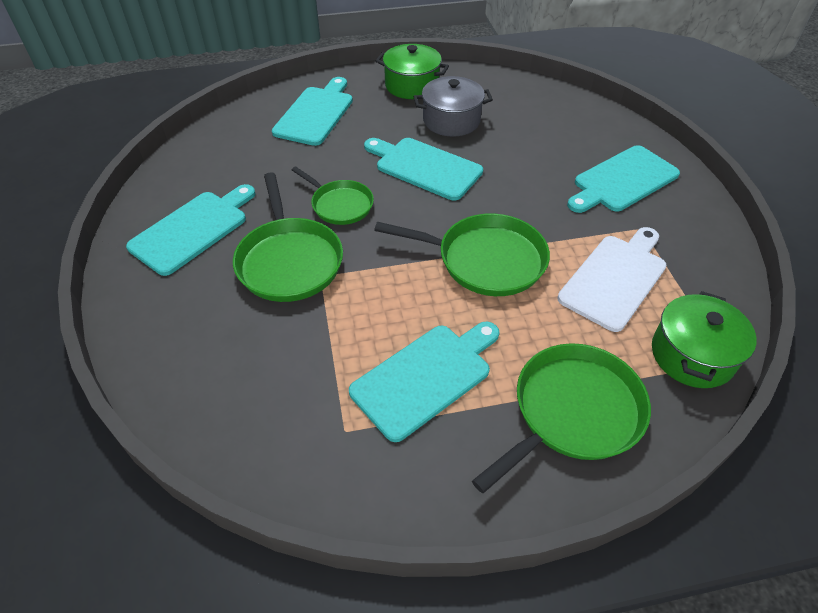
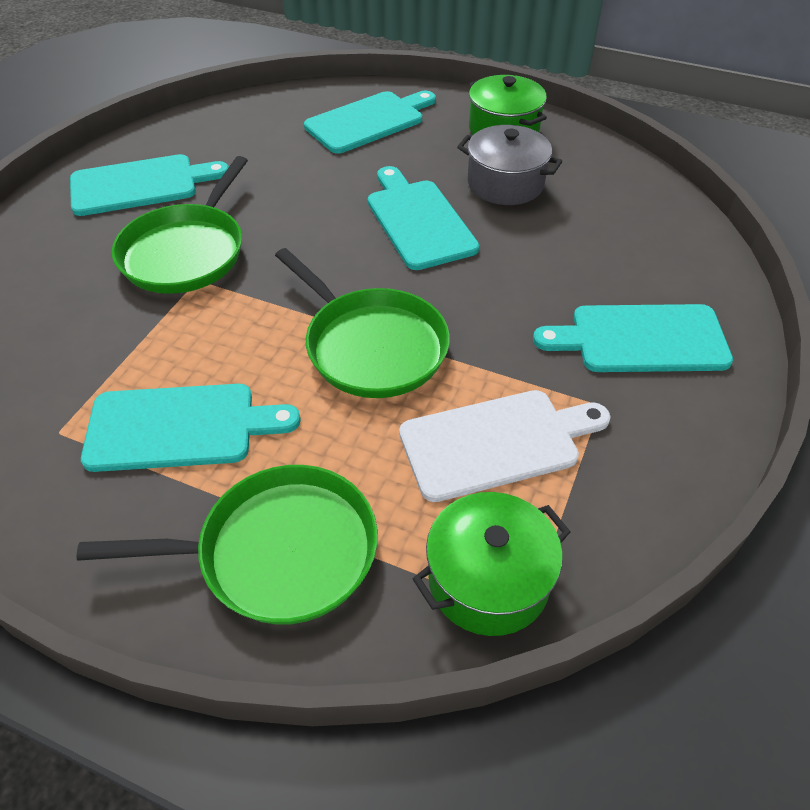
camera: 35 degrees right, 0 degrees up
green pan [292,166,374,225] -> none

